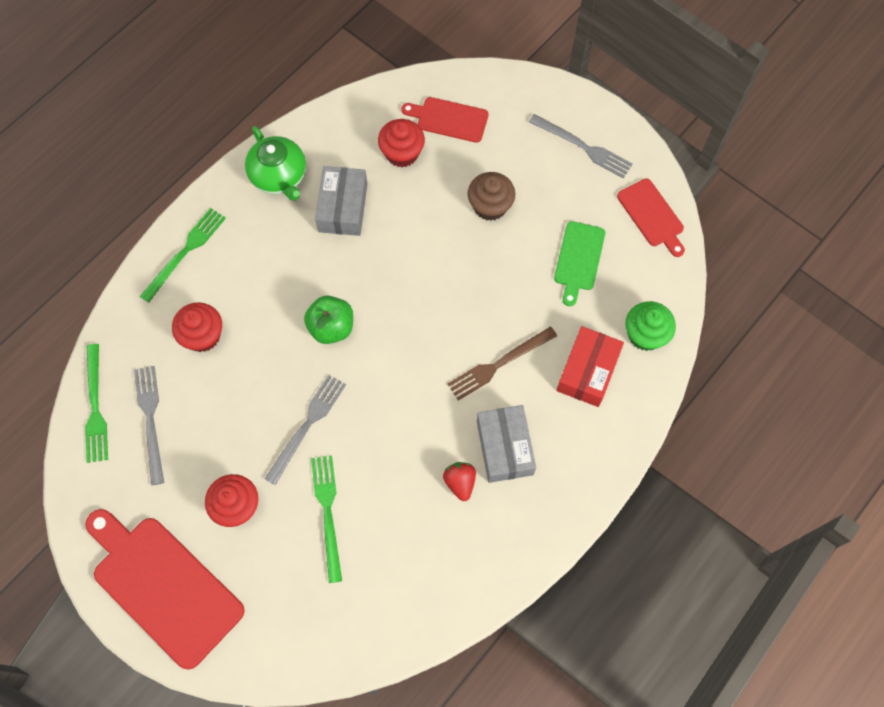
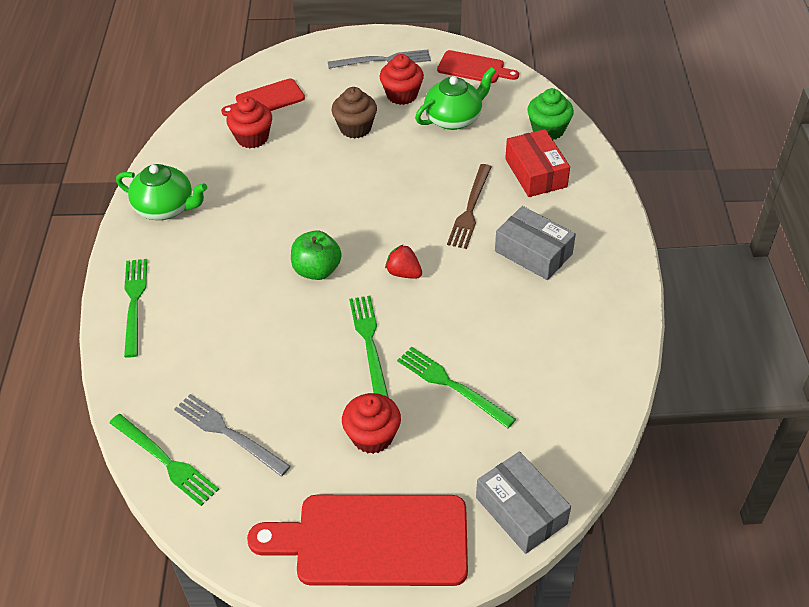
camera: 40 degrees left, 20 degrees down
red cupcake [172,302,222,352] -> red cupcake moved to [380,54,424,105]
grey fork [265,375,346,485] -> green fork [349,296,389,398]
grey box [315,166,367,236] -> grey box moved to [476,452,571,554]
red strawberry [443,462,476,501] -> red strawberry moved to [385,244,422,279]
green cutting board [554,221,605,306] -> green teapot [415,67,496,130]

